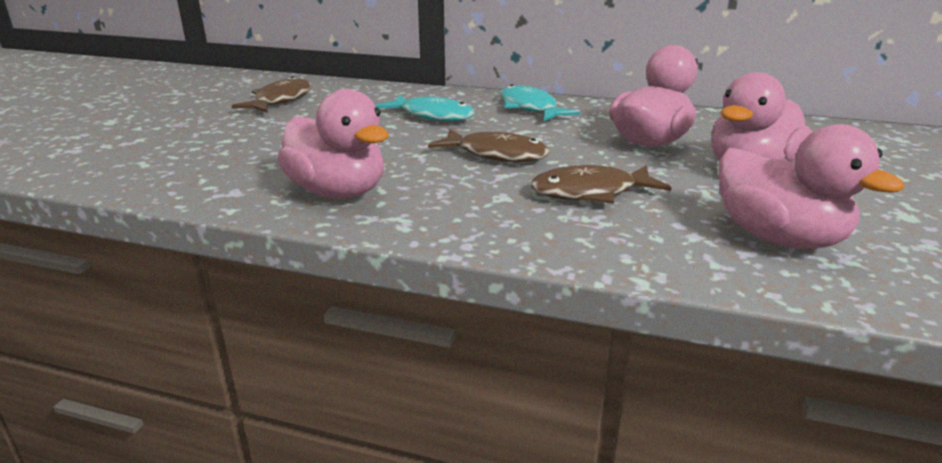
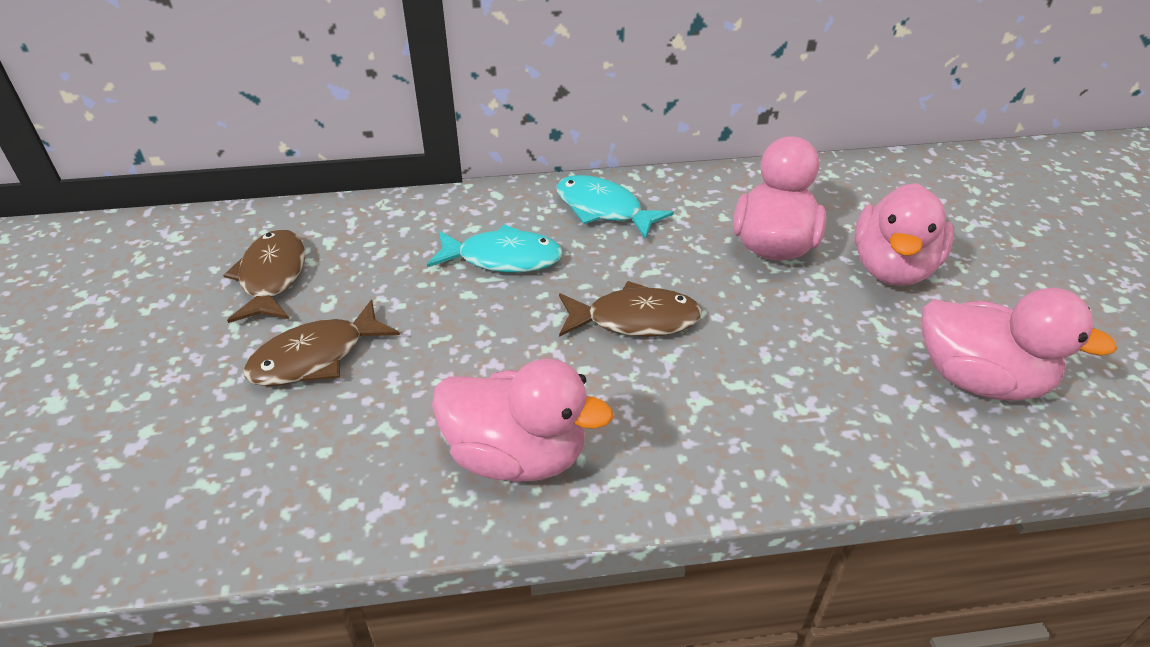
camera: 25 degrees left, 15 degrees up
brown fish [531,165,672,204] -> brown fish moved to [243,300,400,386]

